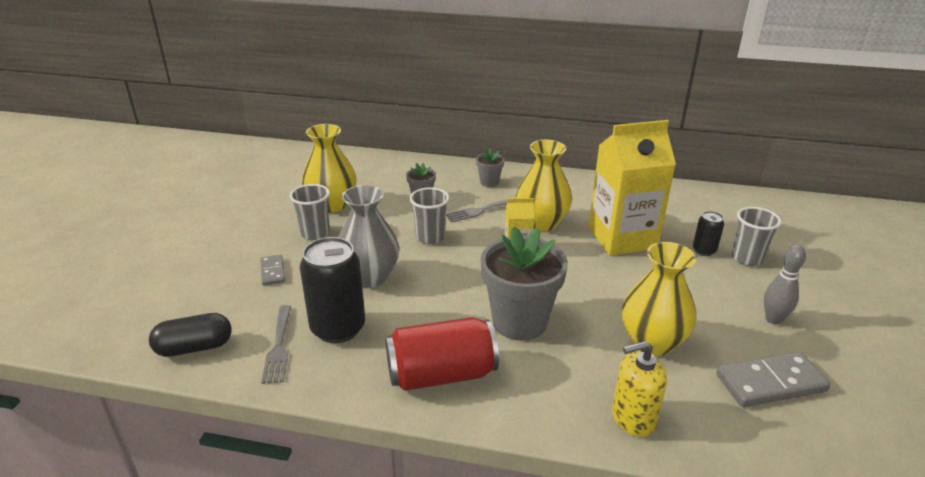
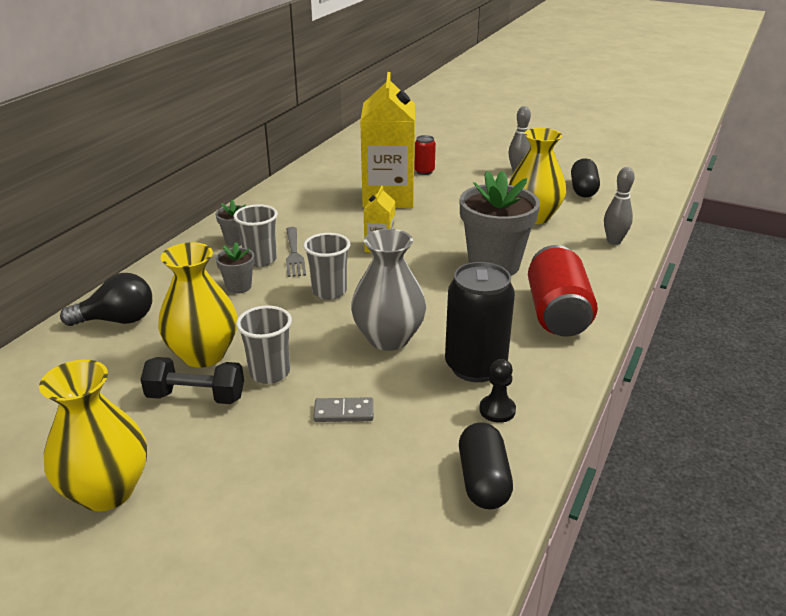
camera: 75 degrees left, 0 degrees up
grey fork [261,305,291,384] -> black pawn [479,359,516,423]
yellow vase [516,140,572,232] -> yellow vase moved to [39,360,147,511]
yellow soap dispenser [612,341,667,437] -> grey bowling pin [604,167,635,245]
black can [693,211,724,256] -> red can [415,135,436,175]
grey domino [716,352,830,407] -> black capsule [571,158,600,197]
grey cup [732,207,782,266] -> grey cup moved to [233,204,278,267]
none -> black light bulb [60,273,152,326]
none -> black dumbbell [140,357,244,404]

